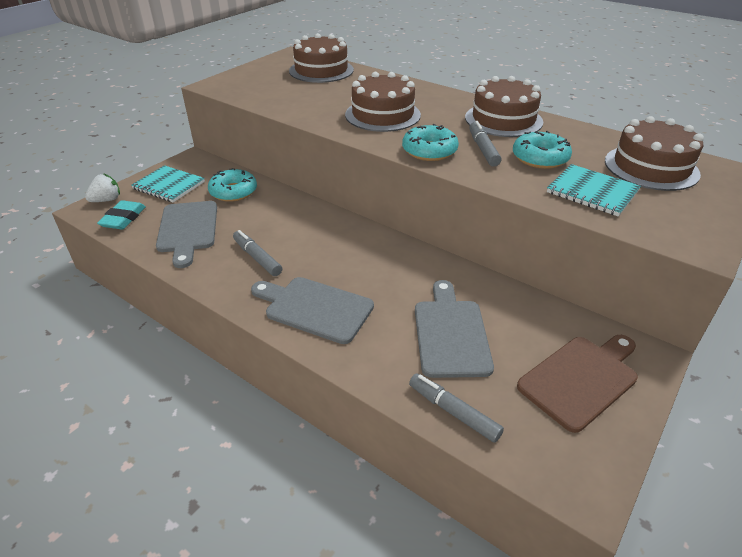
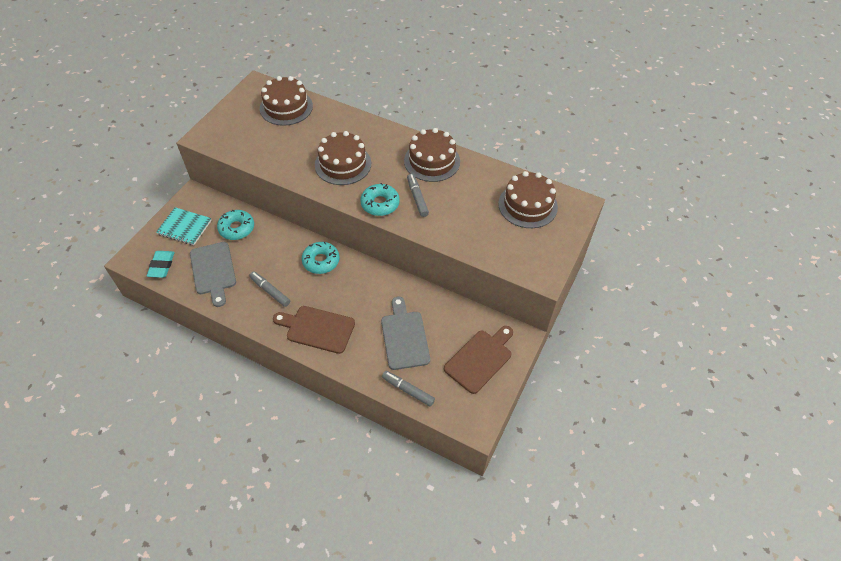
camera: 10 degrees left, 15 degrees up
white strawberry [85,174,120,202] -> none
grey cutting board [251,277,374,344] -> brown cutting board [273,306,355,354]
turquoise donut [513,131,572,169] -> turquoise donut moved to [302,242,340,274]
turquoise notebook [547,164,641,217] -> none

